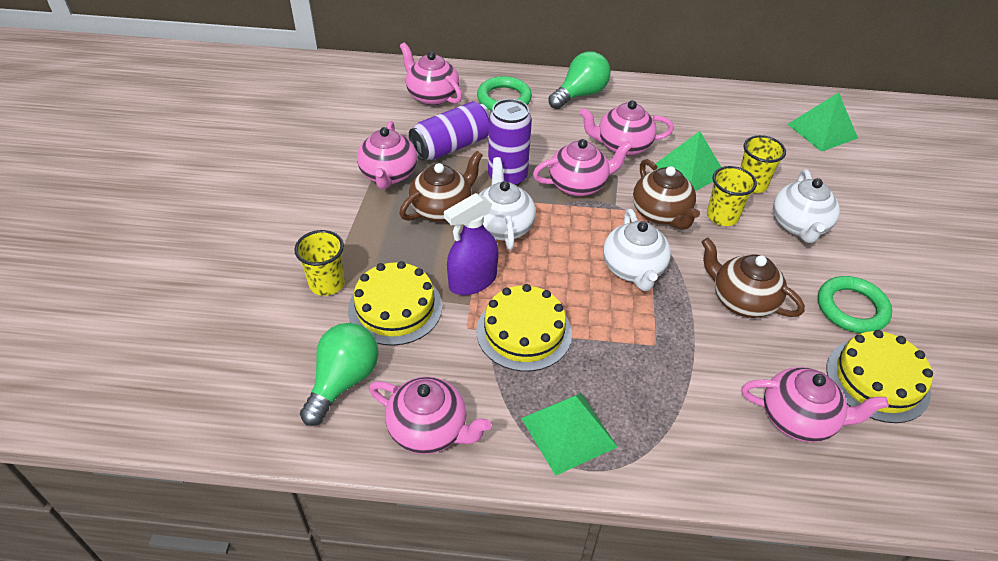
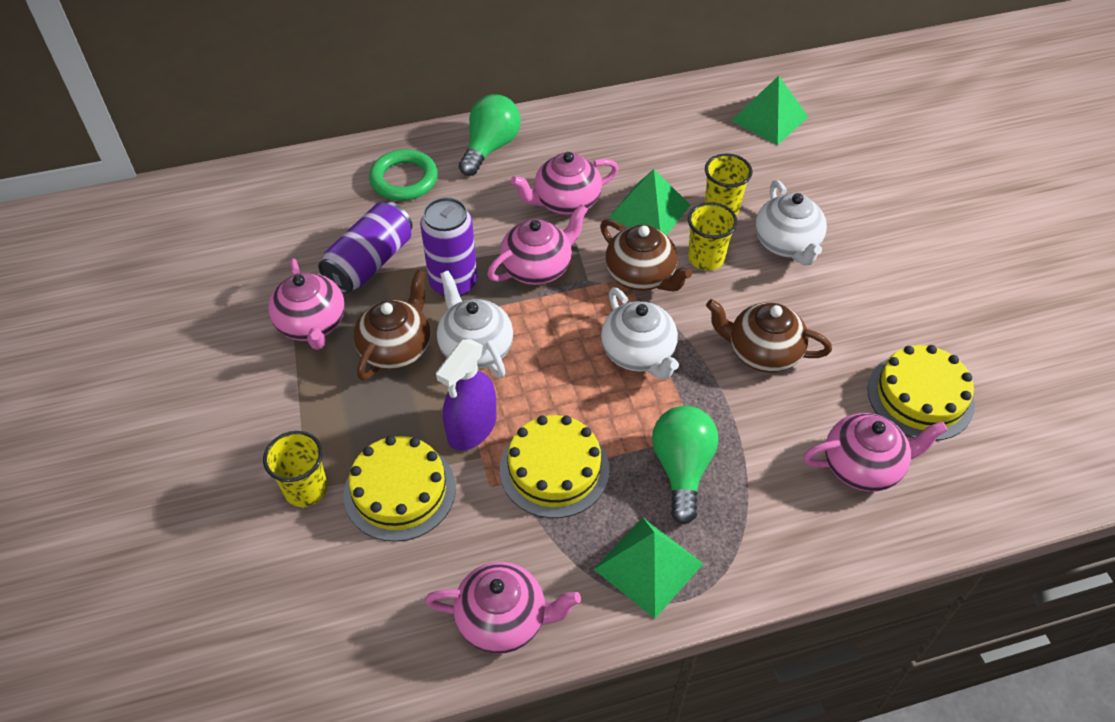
camera: 20 degrees left, 5 degrees up
green light bulb [300,323,379,426] -> green light bulb moved to [652,406,718,524]
pink teapot [400,43,462,105] -> none
green ring [818,276,892,333] -> none

